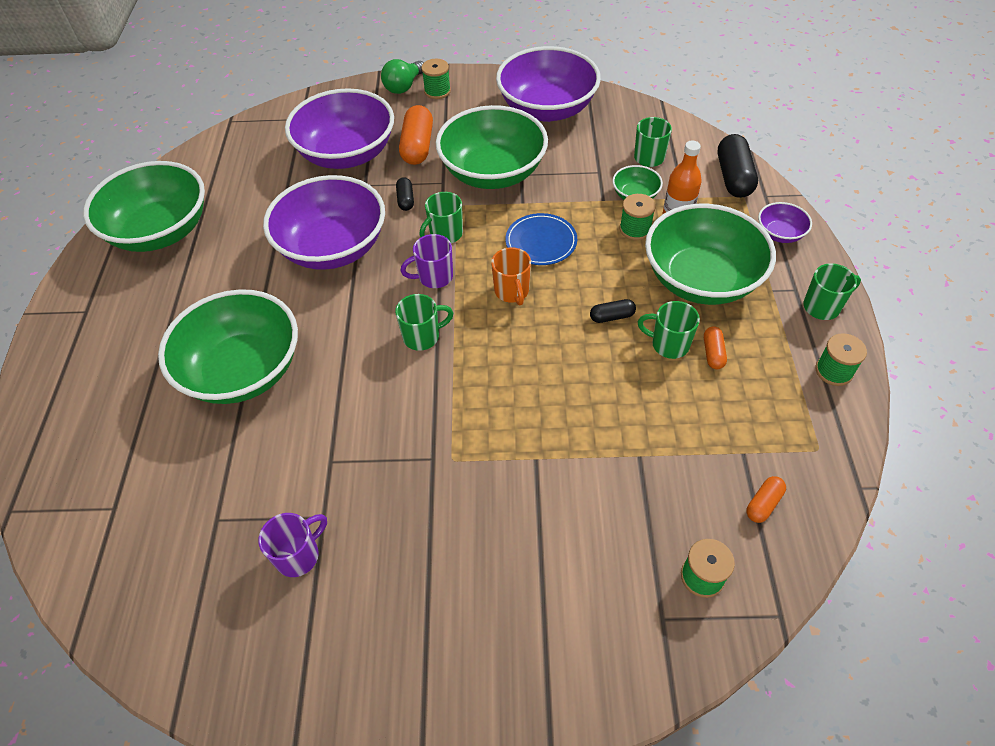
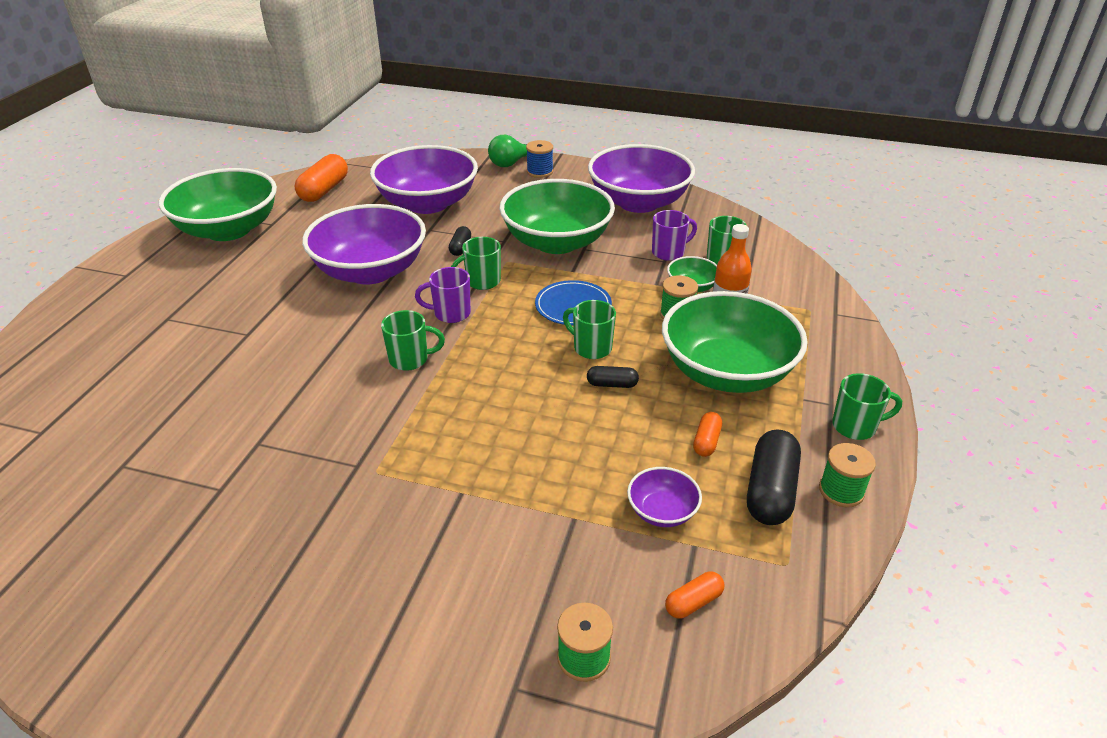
camera: 15 degrees right, 15 degrees down
green bowl [158,289,298,404] -> none
purple mug [258,513,327,577] -> purple mug moved to [652,210,697,261]
orange capsule [399,105,433,165] -> orange capsule moved to [295,154,348,202]
green spool [421,59,451,99] -> blue spool [526,140,553,178]
orange mug [491,247,531,305] -> none
green mug [638,301,700,359] -> green mug moved to [563,300,616,359]
black capsule [718,134,758,198] -> black capsule moved to [747,429,801,525]
purple bowl [758,202,812,243] -> purple bowl moved to [627,467,702,527]

